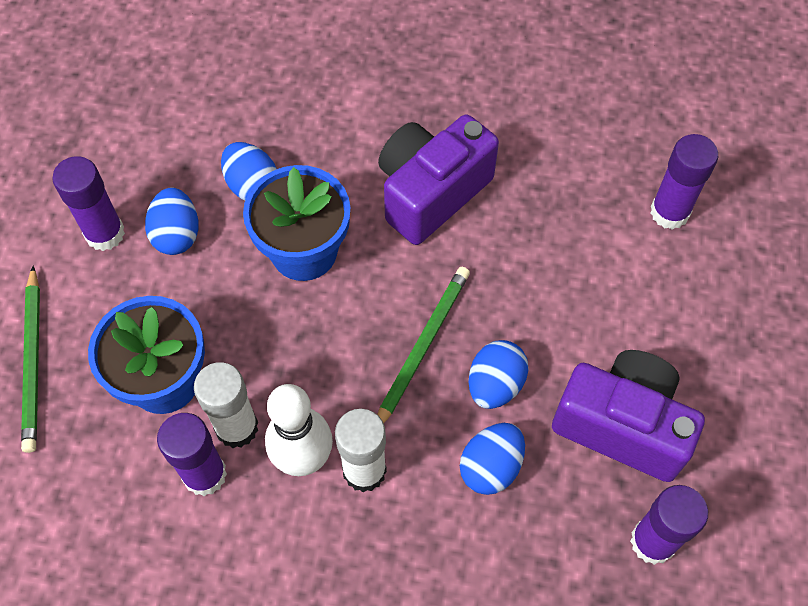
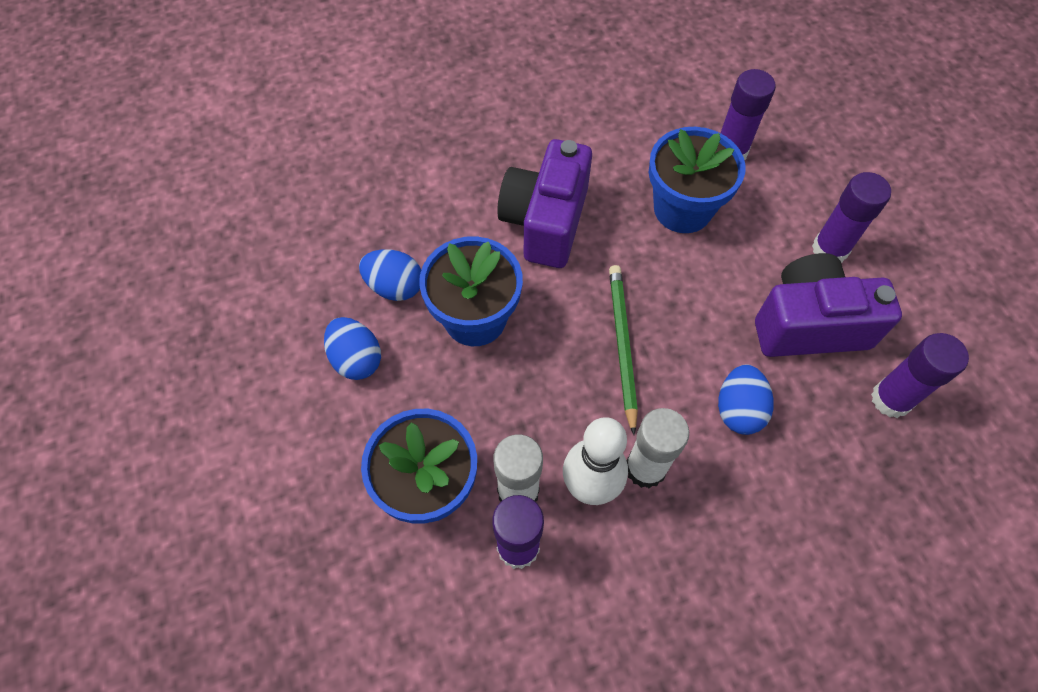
camera: 30 degrees left, 0 degrees up
green pencil [21,265,40,453] -> none
purple glue stick [52,156,125,251] -> purple glue stick moved to [812,172,891,263]
blue egg [469,340,529,409] -> none
none -> blue flower pot [649,127,746,233]

